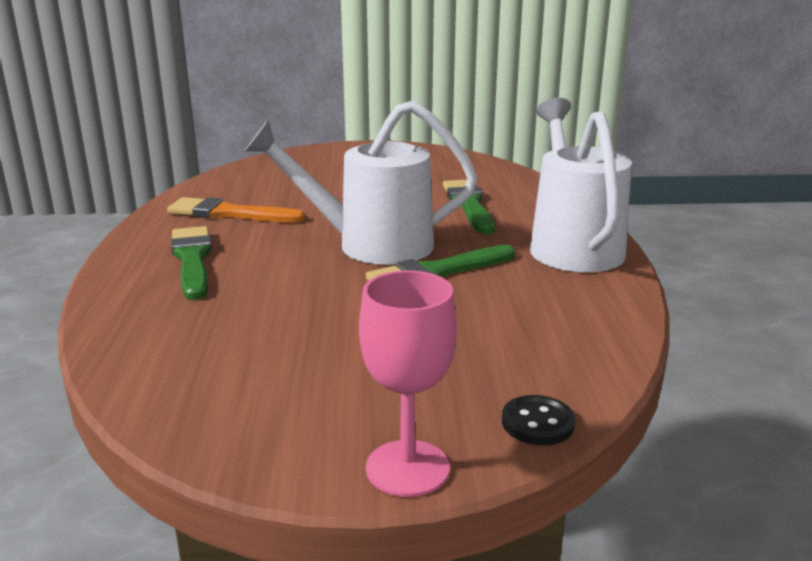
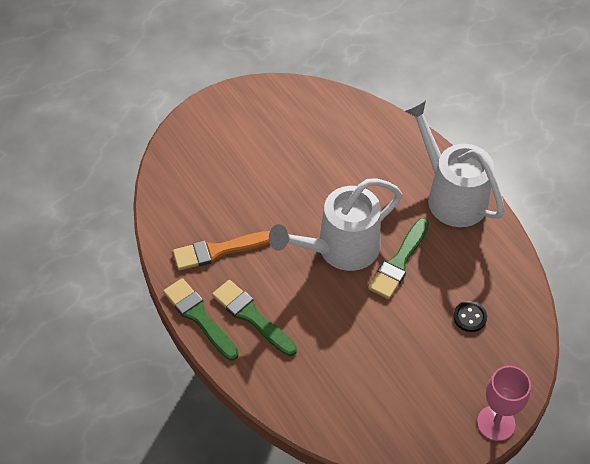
camera: 30 degrees left, 30 degrees up
green brush [443,180,495,234] -> green brush moved to [163,278,239,361]
black button [502,395,575,446] -> black button moved to [453,301,487,332]

